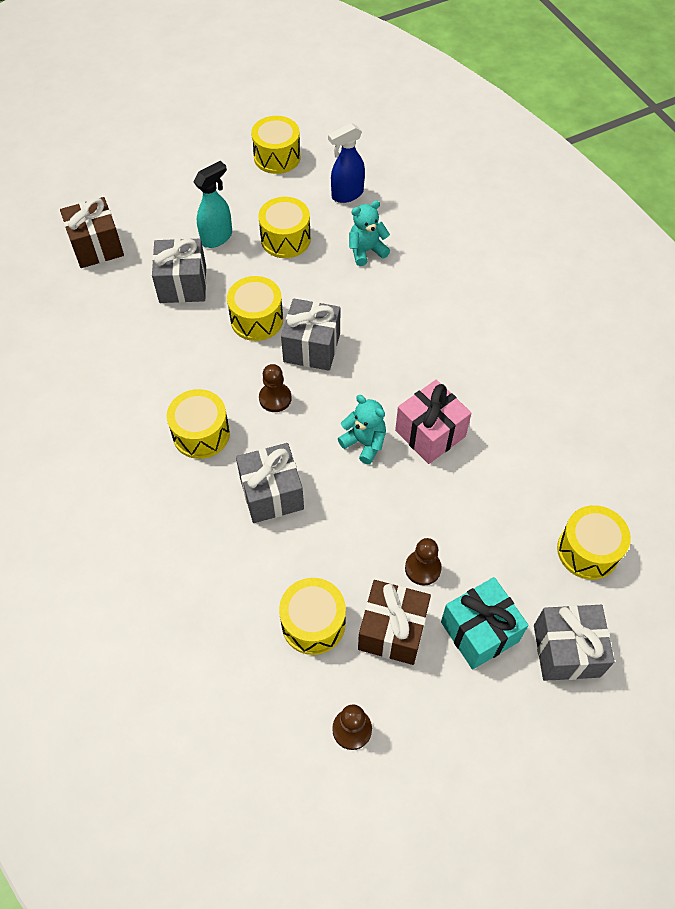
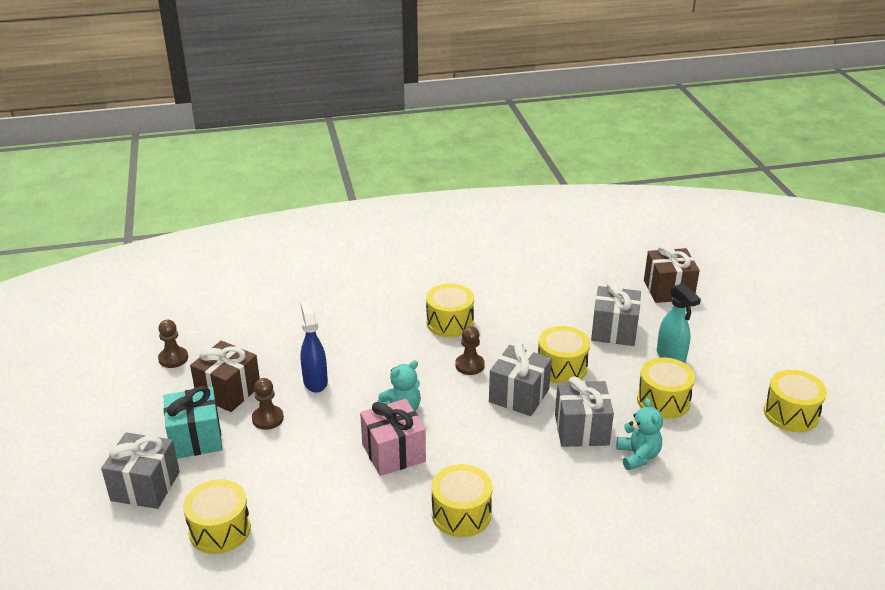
camera: 105 degrees right, 25 degrees down
grey gift [236,443,304,523] -> grey gift moved to [555,376,614,447]
yellow drum [279,578,346,655] -> yellow drum moved to [432,464,492,537]
blue spray bottle [328,123,365,203] -> blue spray bottle moved to [300,300,328,393]

